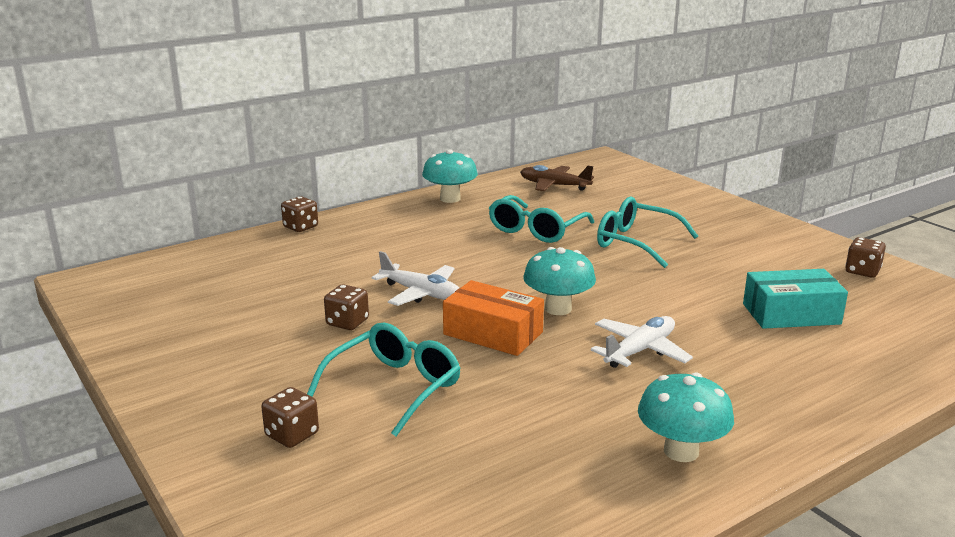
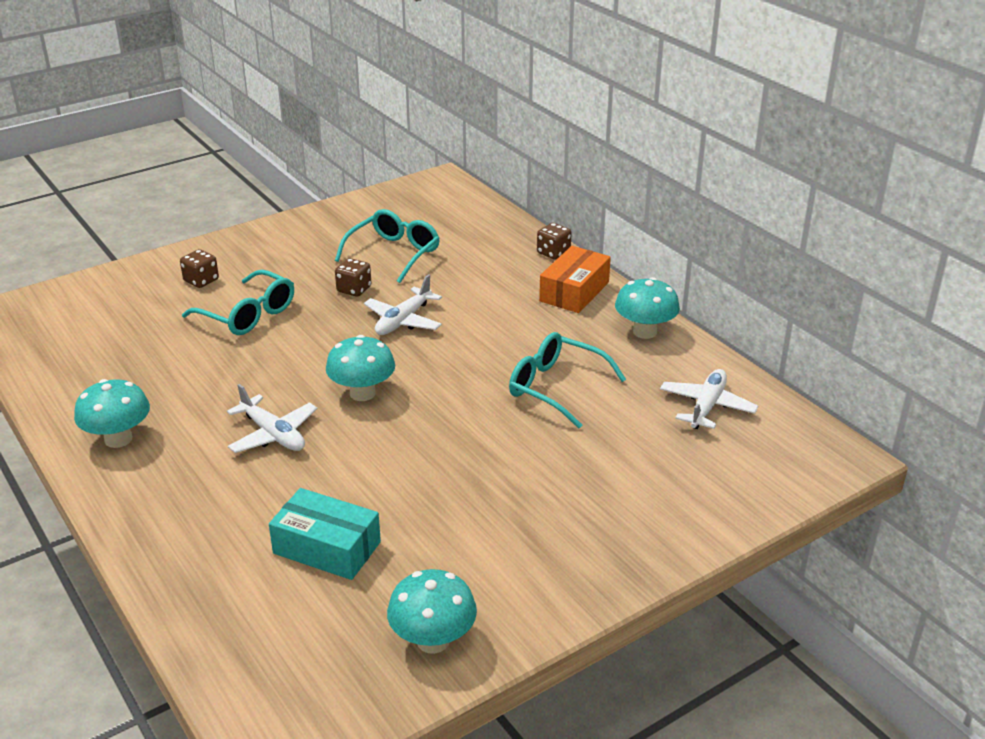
camera: 90 degrees right, 10 degrees up
orange box [443,280,544,356] -> orange box moved to [539,246,611,313]
brown plane [520,165,594,191] -> white plane [660,369,758,429]
turquoise glasses [597,197,698,268] -> turquoise glasses moved to [335,209,440,283]
turquoise box [743,269,848,329] -> turquoise box turned 60 degrees counterclockwise [269,488,381,580]
brown dice [845,237,886,278] -> turquoise mushroom [387,569,477,654]

